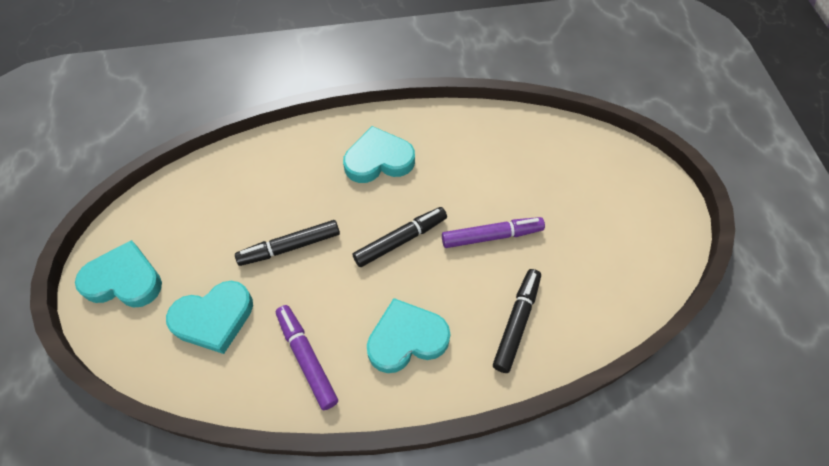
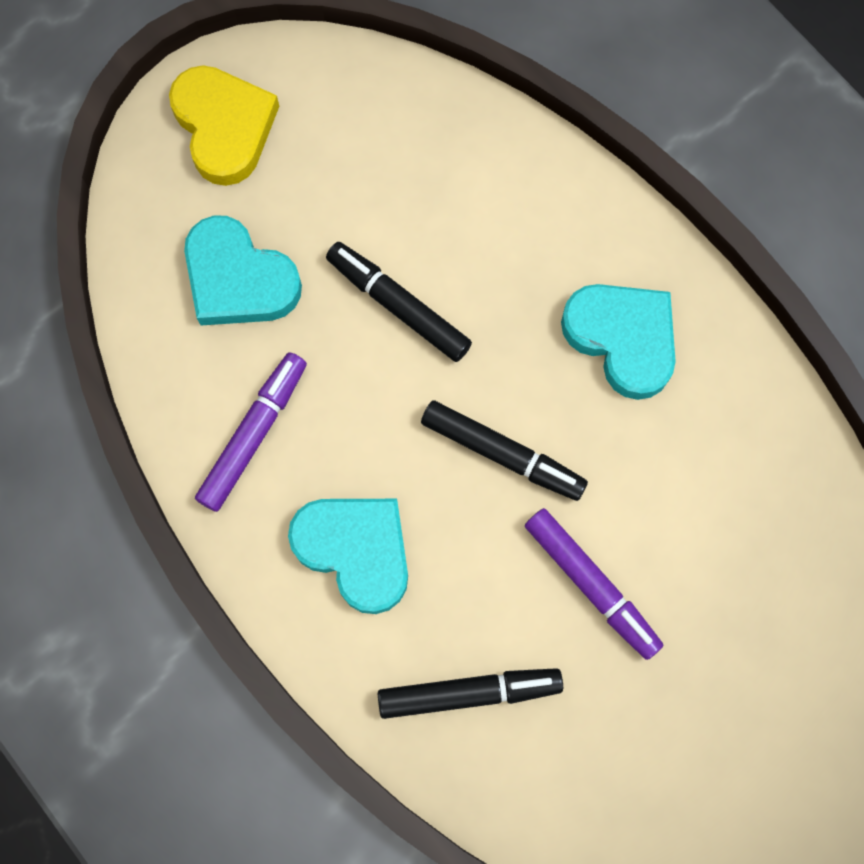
camera: 60 degrees right, 15 degrees up
turquoise heart [75,240,162,308] -> yellow heart [169,65,279,186]

